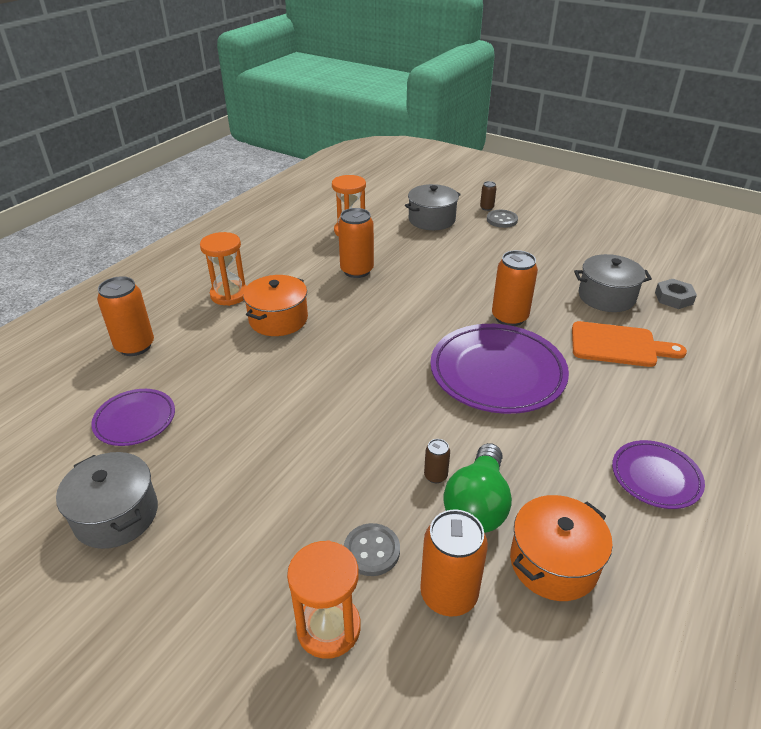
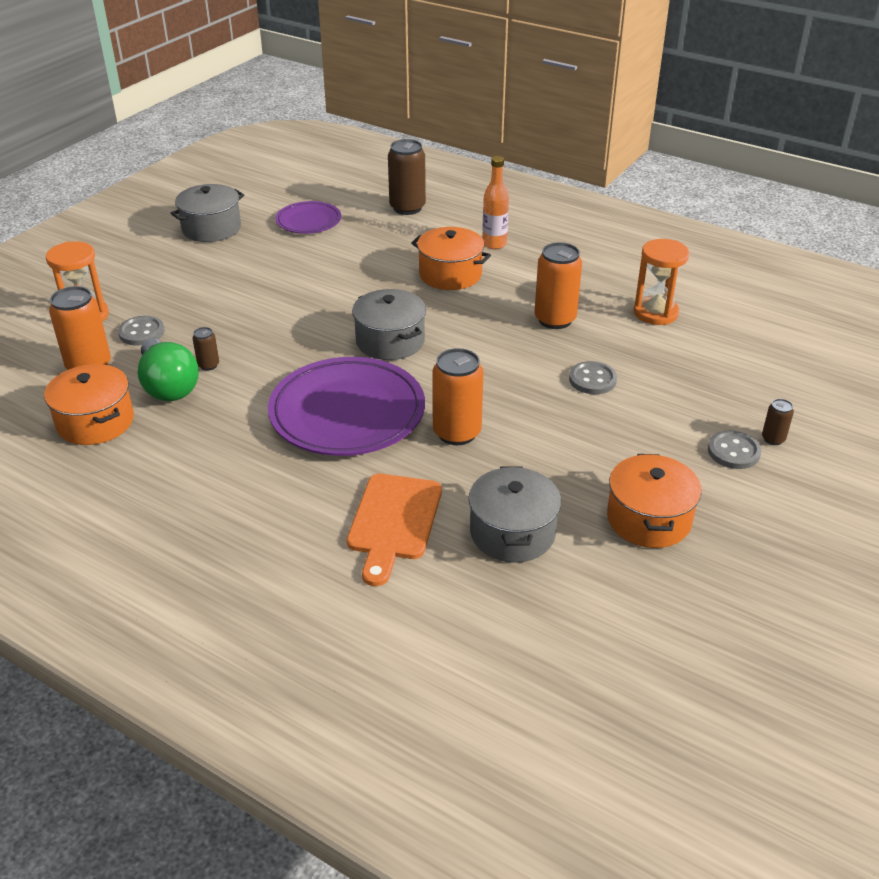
camera: 90 degrees right, 0 degrees up
orange can [97,276,154,356] -> brown can [388,139,426,215]
orange hourglass [200,232,247,306] -> orange bottle [482,156,509,249]
grey pot [405,184,461,230] -> grey pot moved to [352,289,426,360]
green light bulb [443,443,512,533] -> green light bulb turned 135 degrees counterclockwise [138,338,199,401]
purple plate [612,440,705,509] -> none
grey nut [655,279,697,309] -> none
none -> grey button [569,361,617,394]
none -> orange pot [607,454,702,548]

